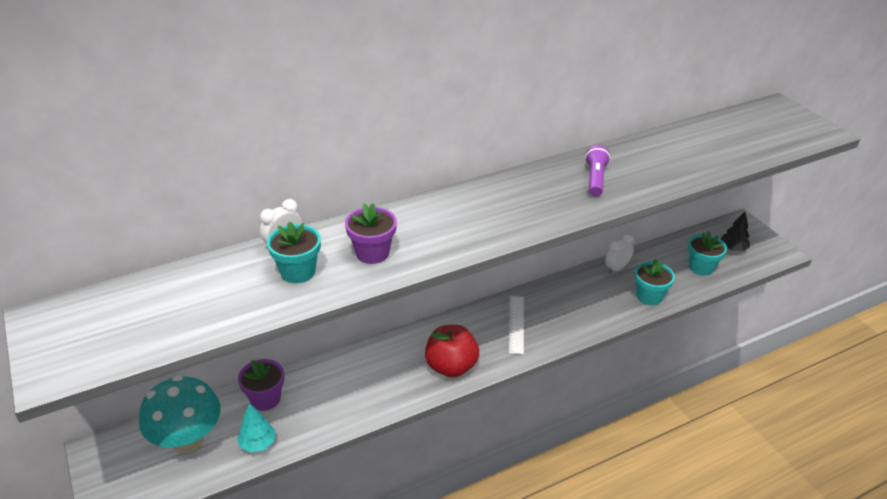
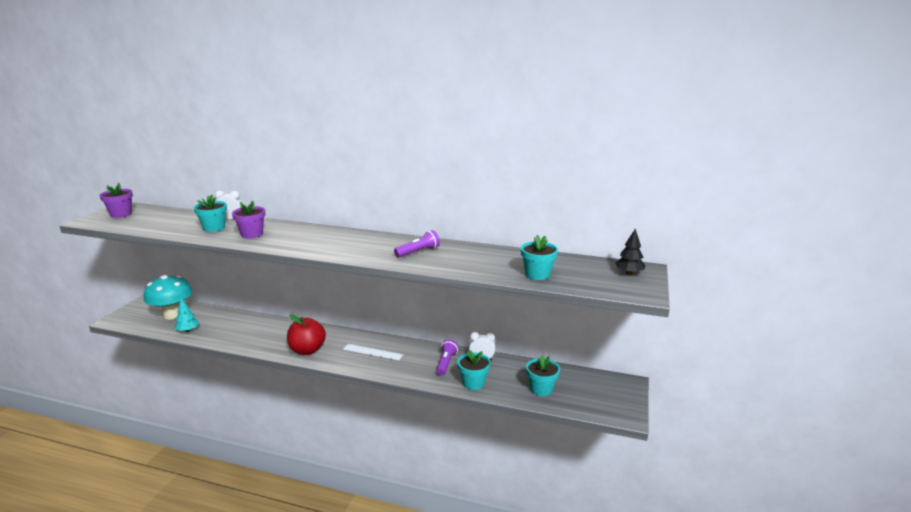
camera: 45 degrees right, 15 degrees down
purple flower pot [238,359,284,411] -> purple flower pot moved to [99,183,133,218]
white ruler [509,296,524,354] -> white ruler turned 60 degrees clockwise [343,344,403,361]
black tree [721,212,750,251] -> black tree moved to [615,229,645,275]
none -> purple flashlight [436,339,458,376]
none -> turquoise flower pot [521,235,558,280]

